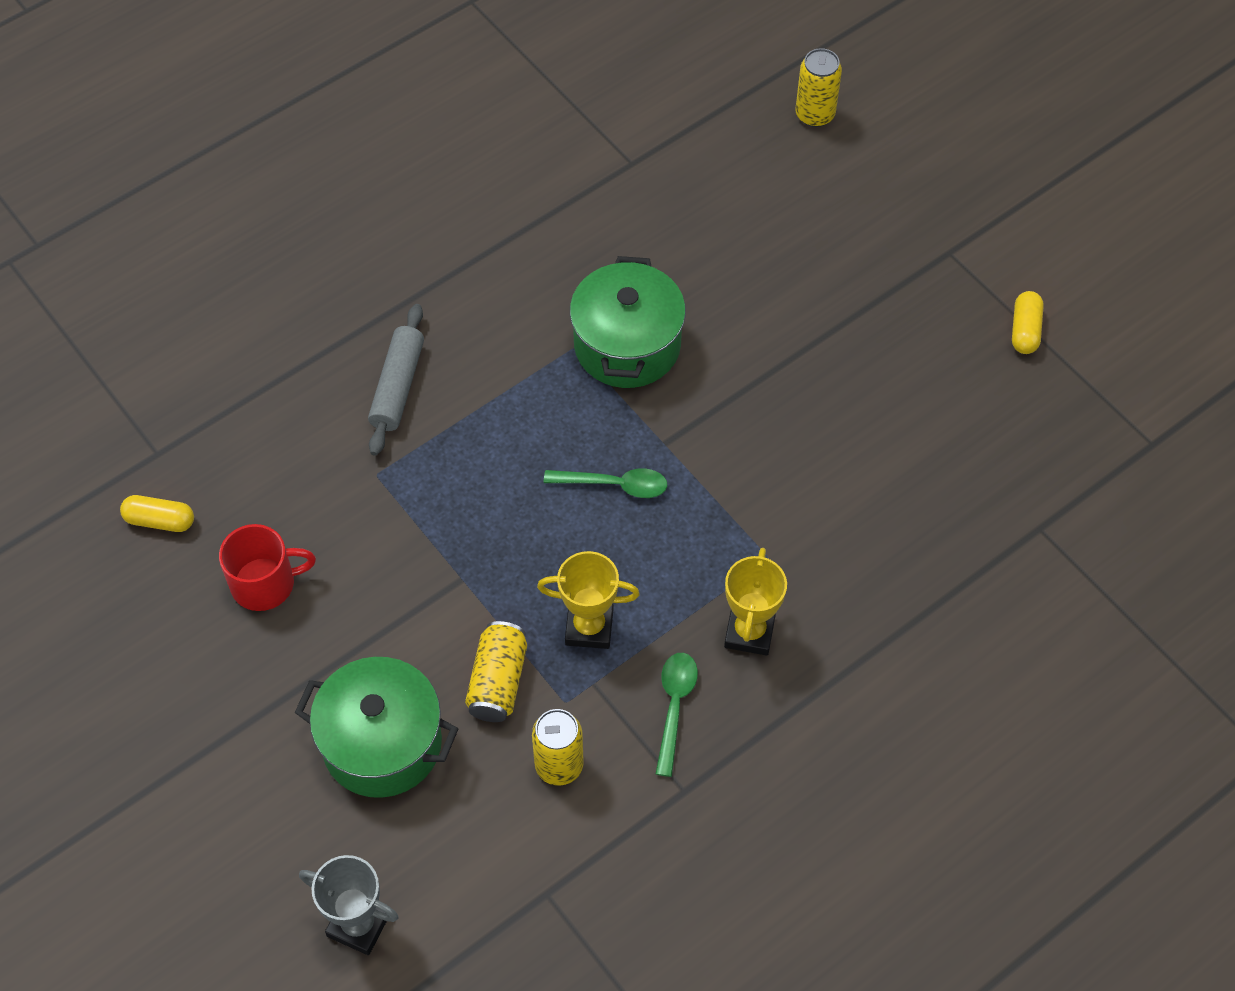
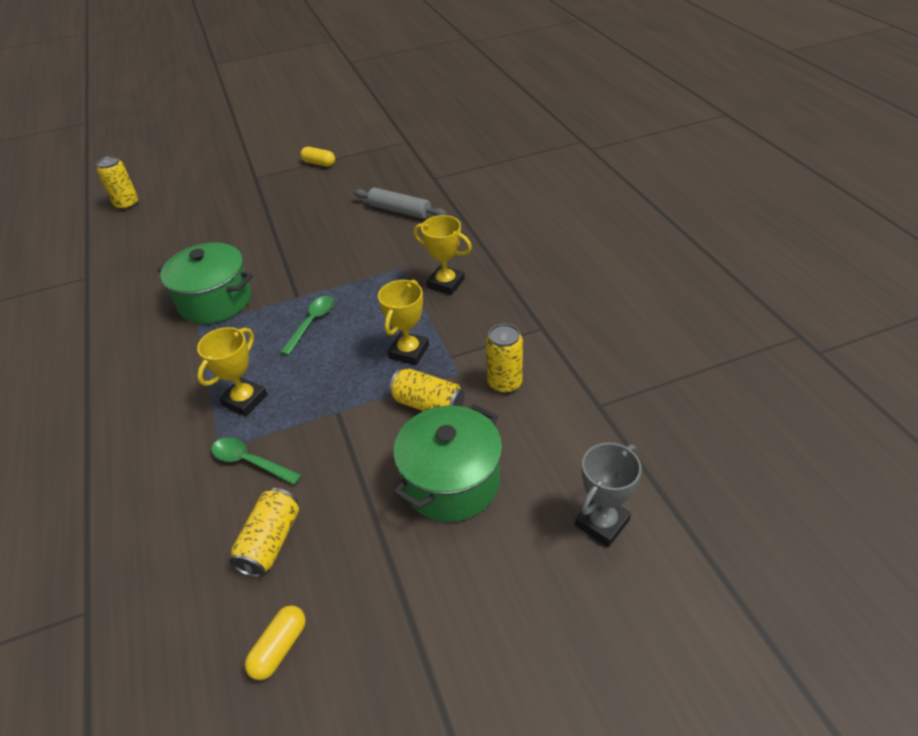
camera: 70 degrees left, 15 degrees down
yellow capsule [120,495,194,532] -> yellow capsule moved to [245,605,306,680]
red mug [219,524,316,611] -> yellow can [229,488,299,578]
grey rolling pin [368,304,424,456] -> grey rolling pin moved to [353,187,447,219]
green spoon [656,653,698,777] -> green spoon moved to [211,438,302,485]
none -> yellow trophy [197,327,268,416]

